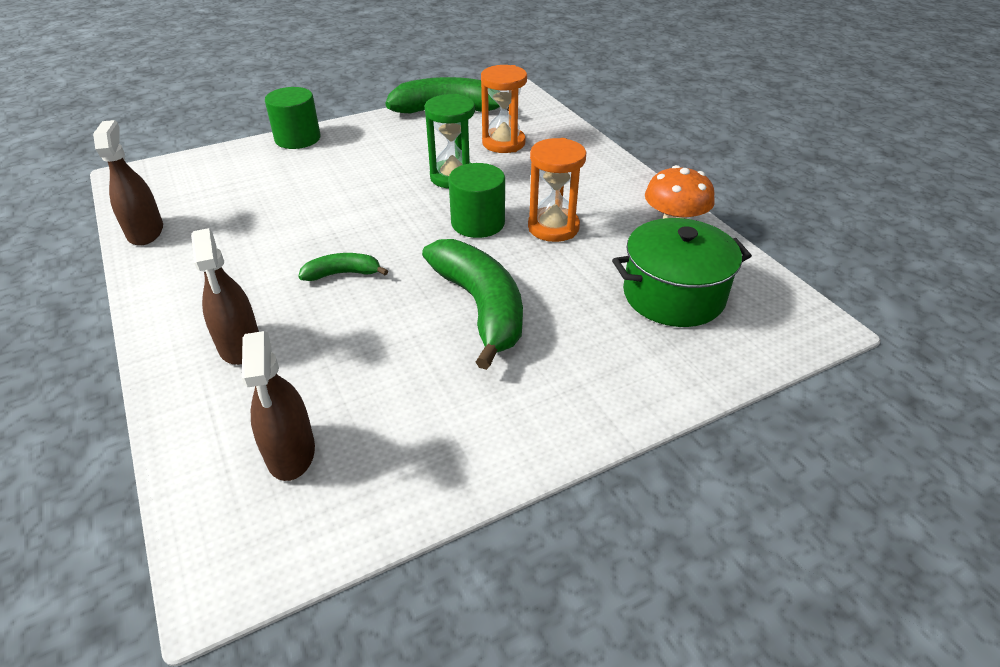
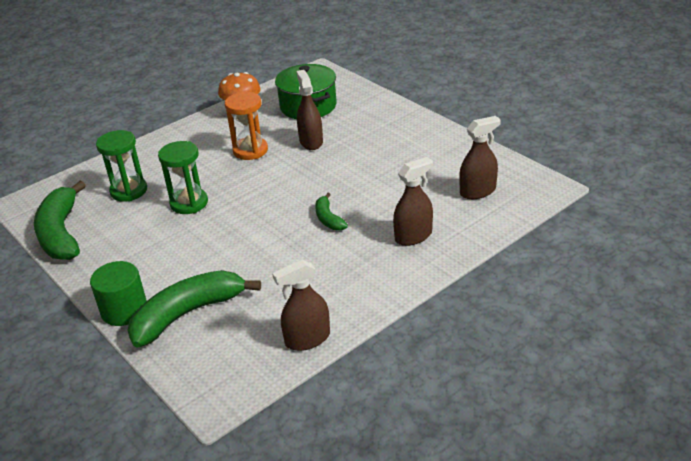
camera: 100 degrees left, 5 degrees down
green banana [422,239,523,370] -> green banana moved to [127,270,261,348]
green cylinder [449,163,505,238] -> none
orange hourglass [481,65,527,153] -> green hourglass [96,130,147,202]
none -> brown spray bottle [297,70,323,150]

